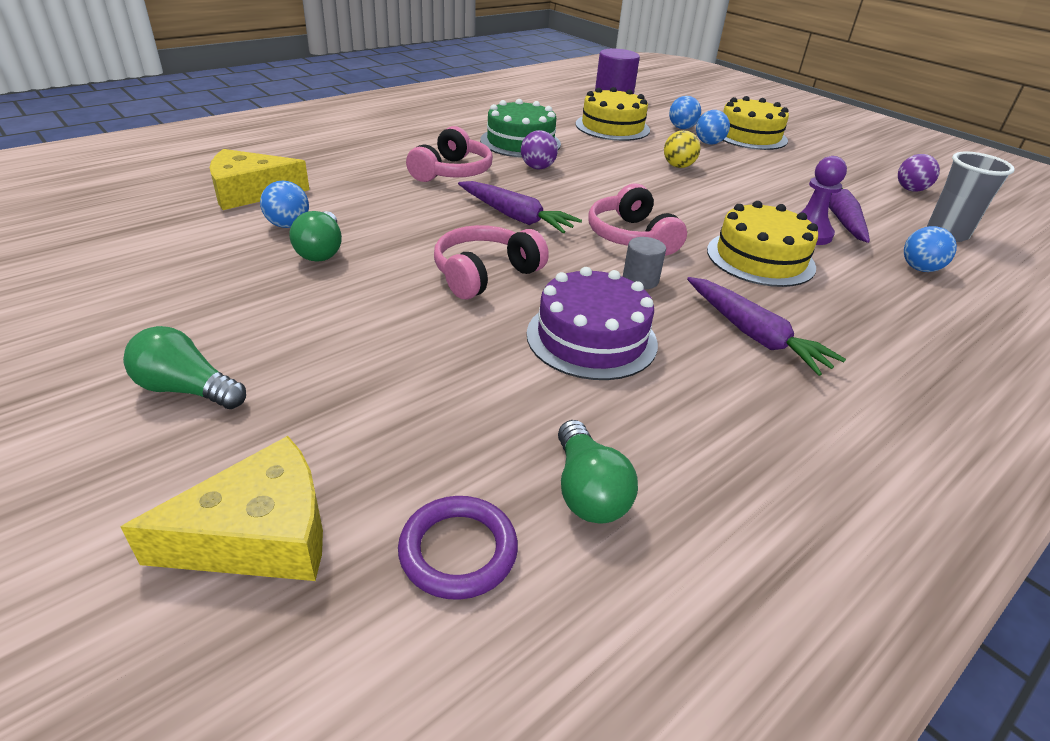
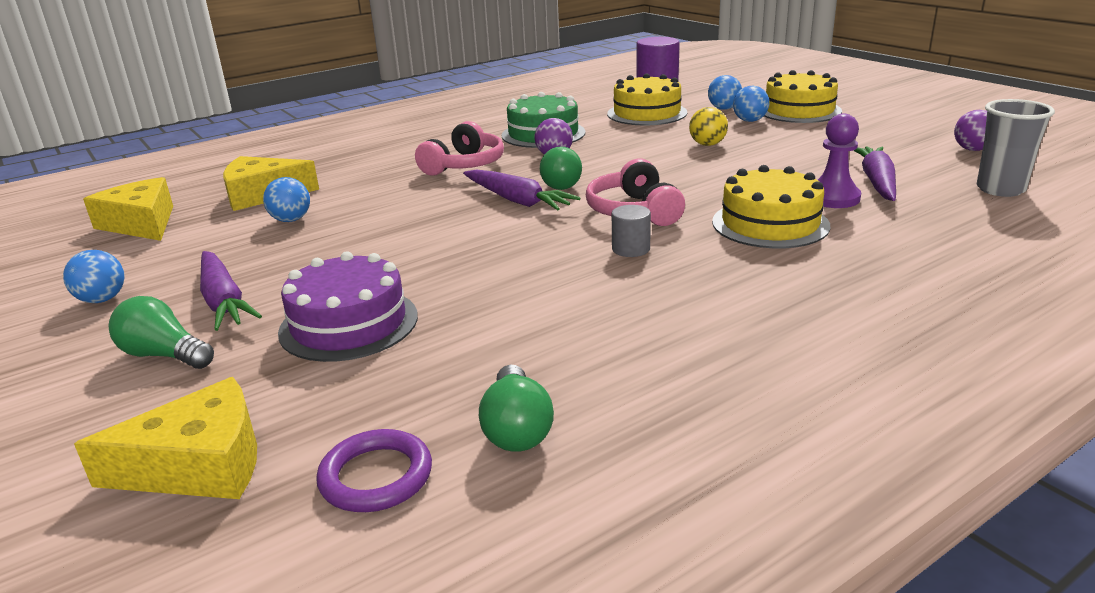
camera: 10 degrees right, 10 degrees down
green light bulb [290,211,342,262] -> green light bulb moved to [540,147,582,190]
pink headphones [434,225,549,300] -> none
purple cake [527,267,658,380] -> purple cake moved to [278,251,418,362]
purple carrot [687,277,846,376] -> purple carrot moved to [200,251,262,331]
blue ball [904,226,957,272] -> blue ball moved to [63,250,124,303]
none -> yellow cheese [83,177,173,241]

